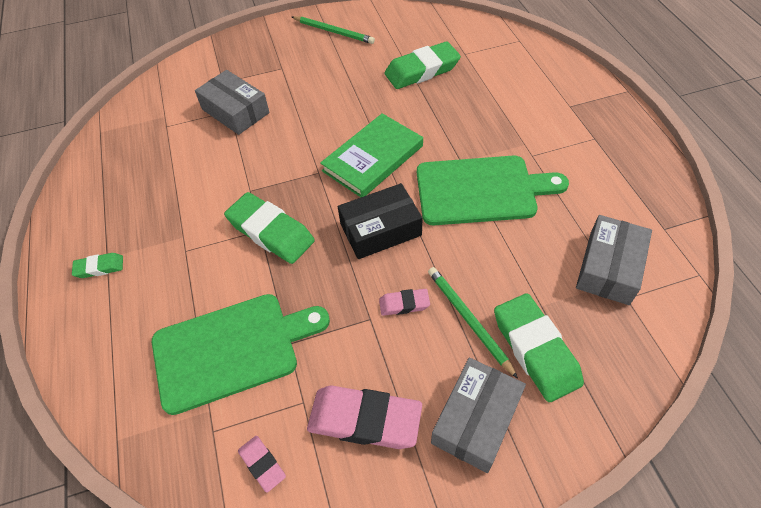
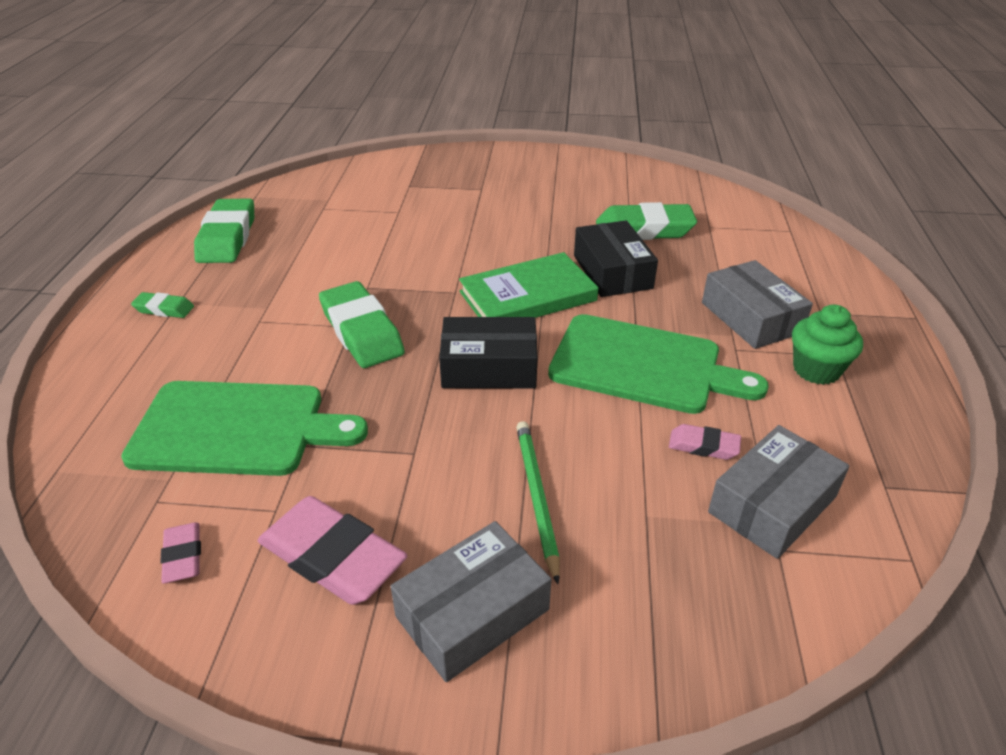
camera: 20 degrees right, 15 degrees down
grey box [195,70,270,135] -> grey box moved to [702,260,813,349]
green pencil [292,16,375,44] -> none
pink eraser [379,289,430,316] -> pink eraser moved to [669,424,741,460]
green eraser [494,293,584,402] -> green eraser moved to [194,199,254,263]
none -> black box [574,220,658,297]
none -> green cupcake [792,304,863,385]

